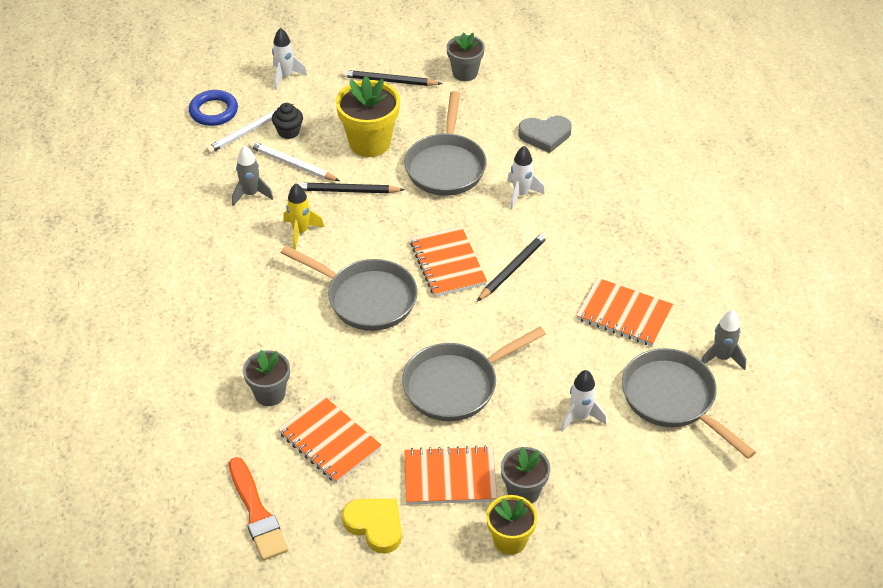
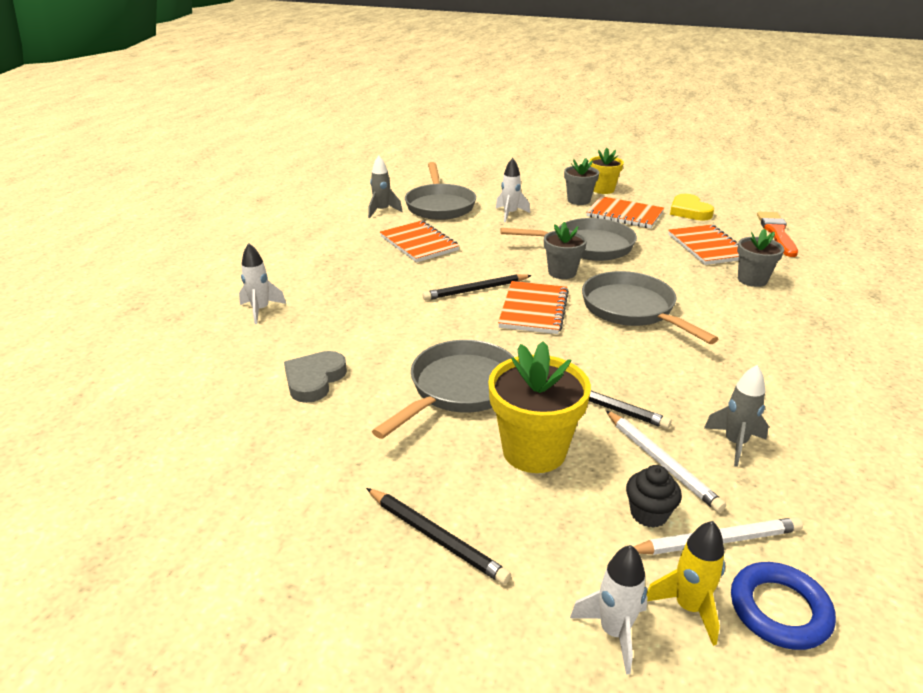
camera: 150 degrees left, 15 degrees down
yellow rocket [283,183,324,249] -> yellow rocket moved to [647,521,725,646]
grey flower pot [447,32,485,81] -> grey flower pot moved to [544,222,587,279]
white rocket [507,146,545,210] -> white rocket moved to [239,243,286,324]
grey heart [518,116,572,153] -> grey heart turned 90 degrees counterclockwise [284,351,347,403]

